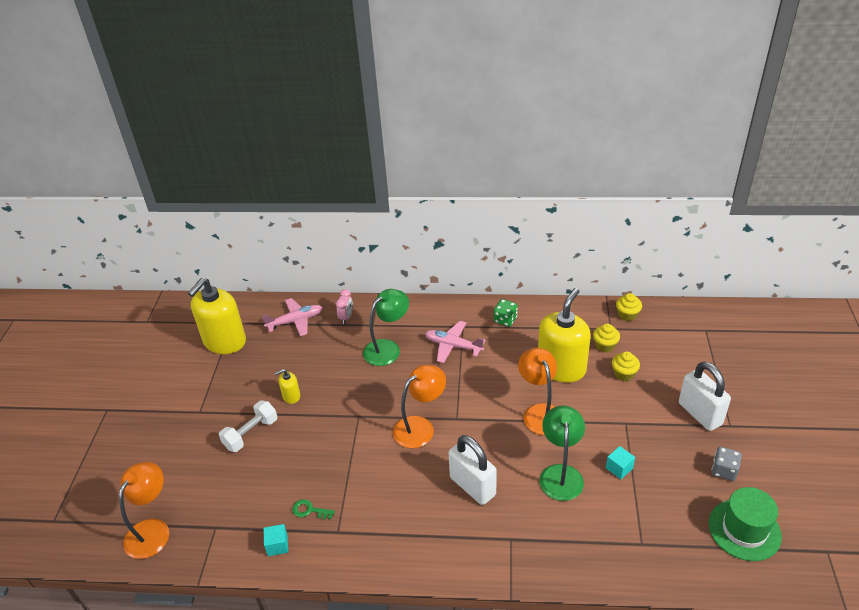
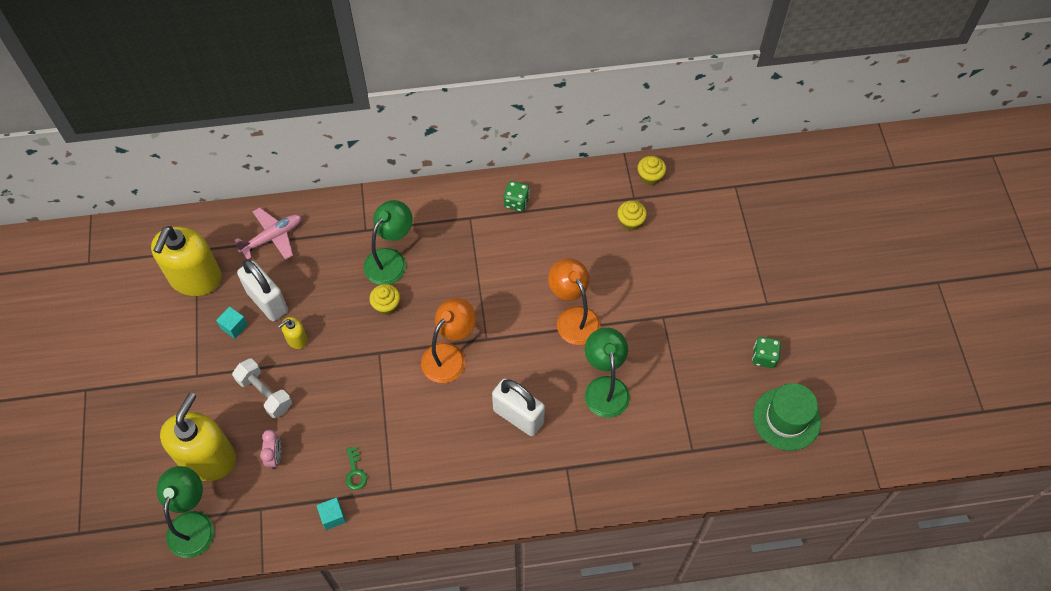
camera: 15 degrees left, 20 degrees up
orange lamp [119,461,169,559] -> green lamp [157,466,215,558]
white dumbbell [219,401,277,452] -> white dumbbell turned 75 degrees counterclockwise [232,359,292,418]
green key [292,499,335,520] -> green key turned 105 degrees counterclockwise [345,447,367,490]
pink clock [336,289,353,324] -> pink clock moved to [260,430,281,469]
pink plane [425,321,486,363] -> none
yellow soap dispenser [538,288,591,382] -> yellow soap dispenser moved to [160,393,236,481]
turquoise cube [606,446,635,479] -> turquoise cube moved to [216,306,248,339]
yellow cupcake [612,352,640,381] -> yellow cupcake moved to [370,284,400,315]
white padlock [679,362,731,431] -> white padlock moved to [237,259,288,321]
grey dice [712,447,742,481] -> green dice [752,337,781,368]

